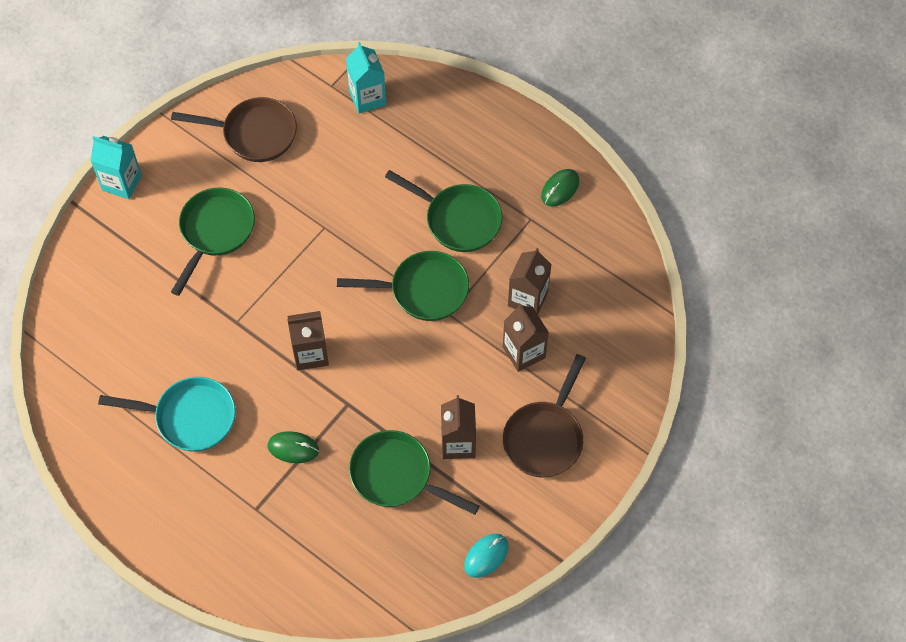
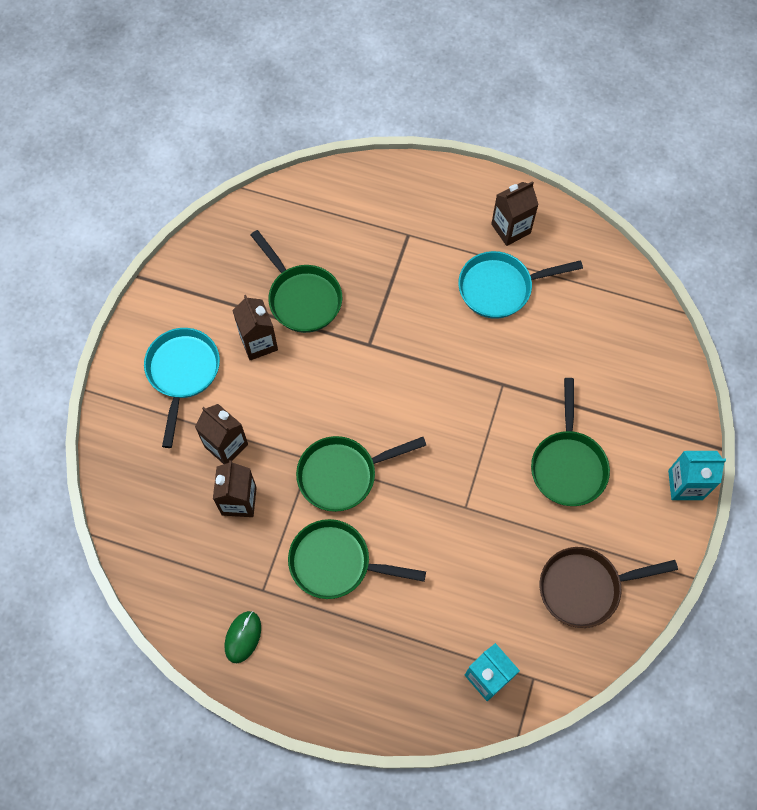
camera: 160 degrees right, 5 degrees up
green mouse [268,431,319,463] -> none
brown carton [288,311,329,370] -> brown carton moved to [491,181,539,246]
green pan [349,430,479,515] -> green pan turned 45 degrees clockwise [251,230,342,333]
turquoise mouse [464,534,509,578] -> none
brown pan [503,354,586,478] -> turquoise pan [144,328,220,448]

